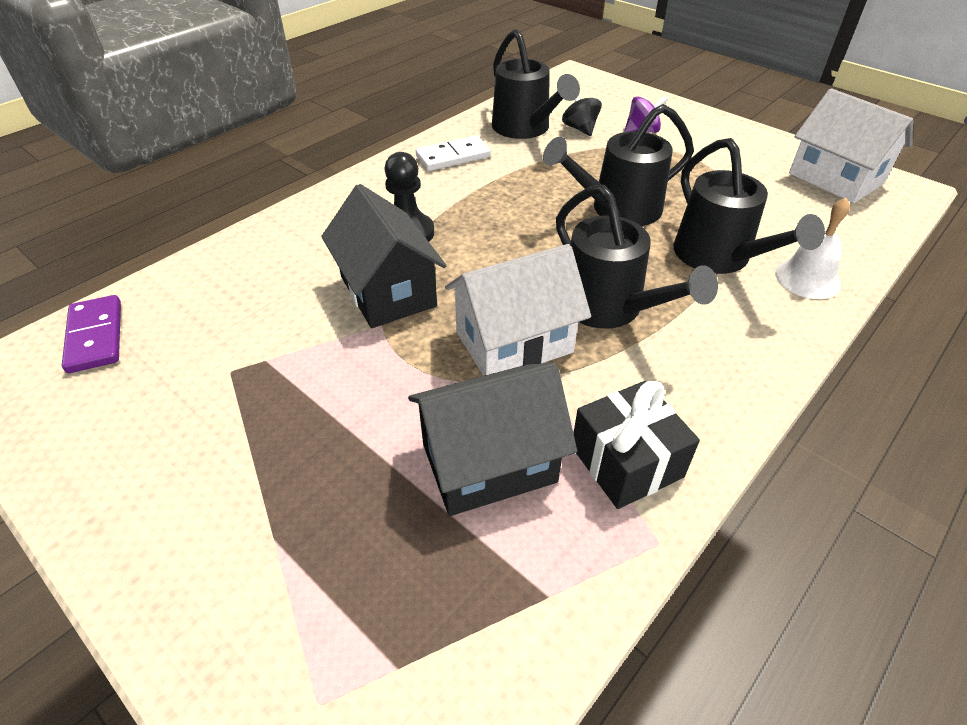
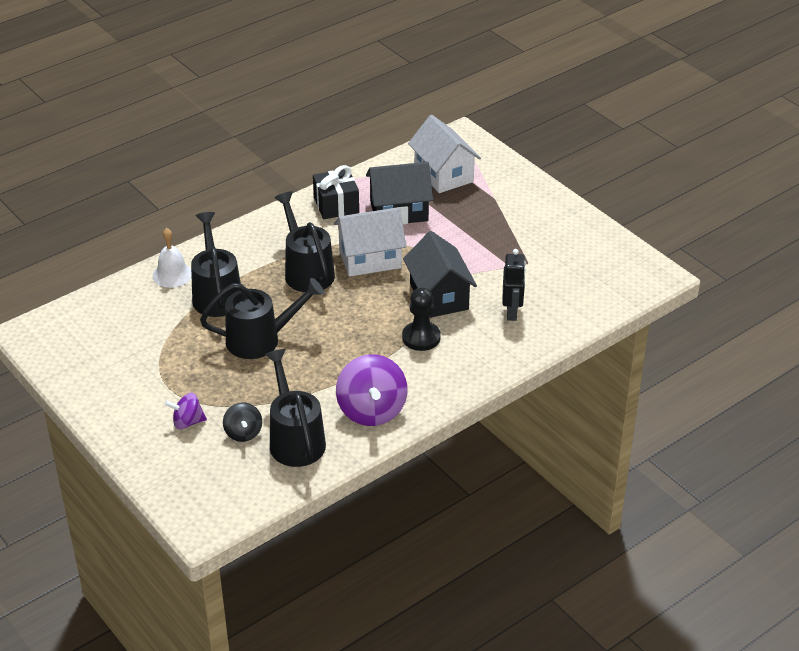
camera: 170 degrees left, 5 degrees down
purple domino [62,295,121,373] -> none
white domino [416,135,491,171] -> purple spinning top [336,354,408,426]
white house [789,88,913,203] -> white house moved to [408,115,481,193]
none -> black robot [502,249,526,321]

